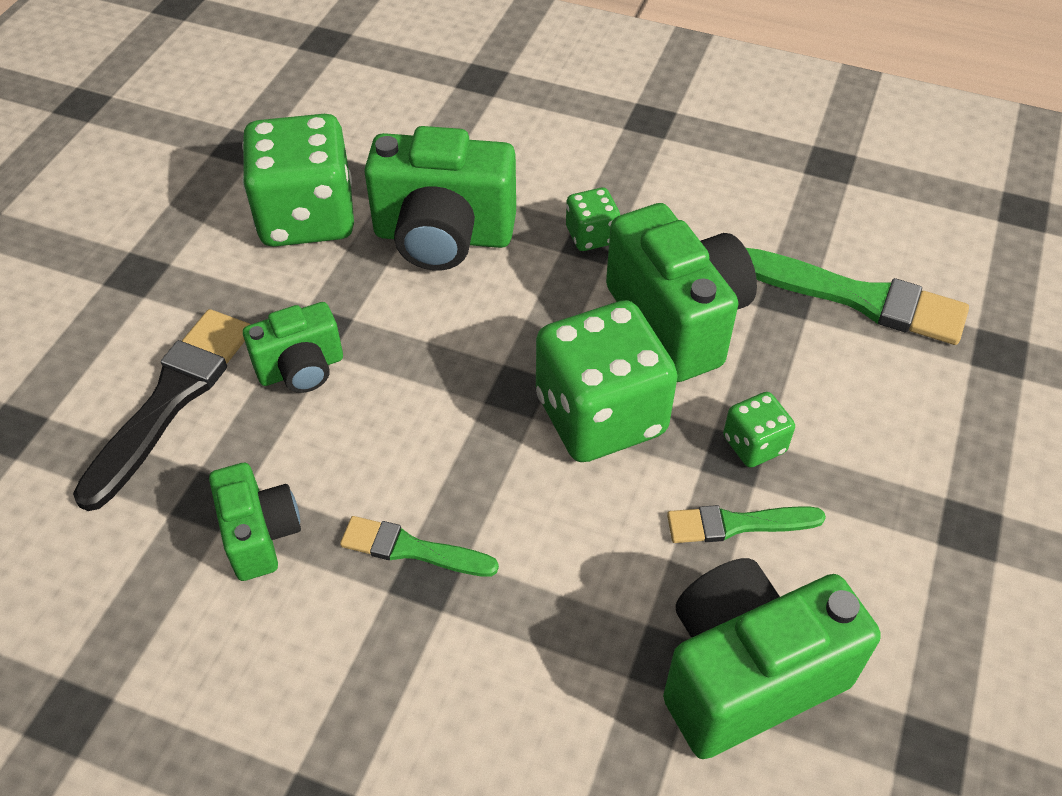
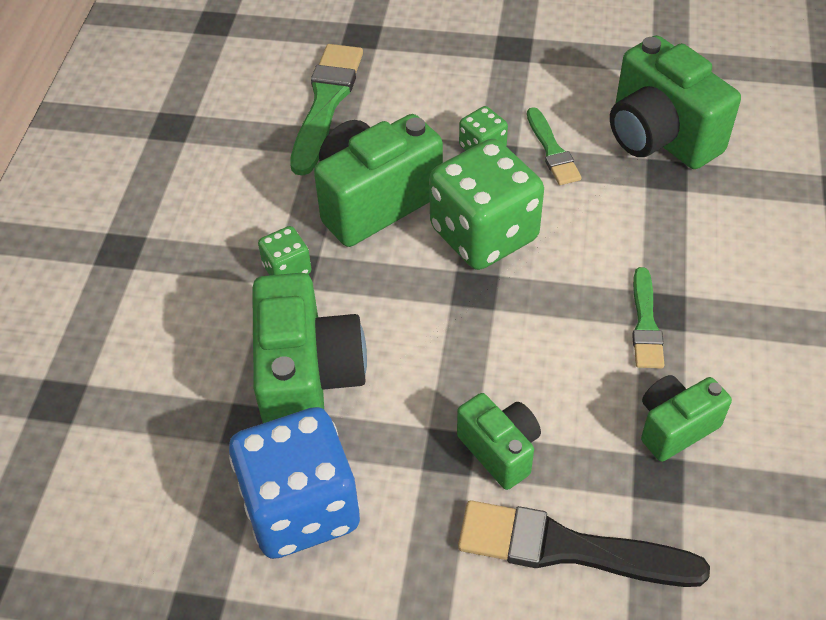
camera: 100 degrees left, 0 degrees up
green dice [242,114,354,247] -> blue dice [229,407,360,559]

